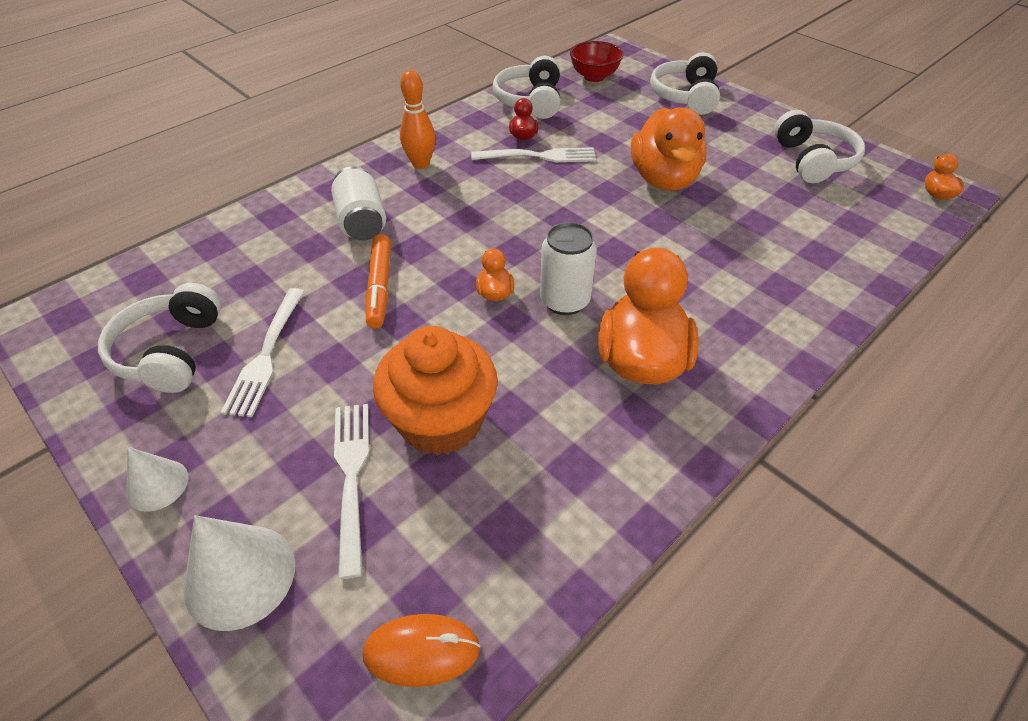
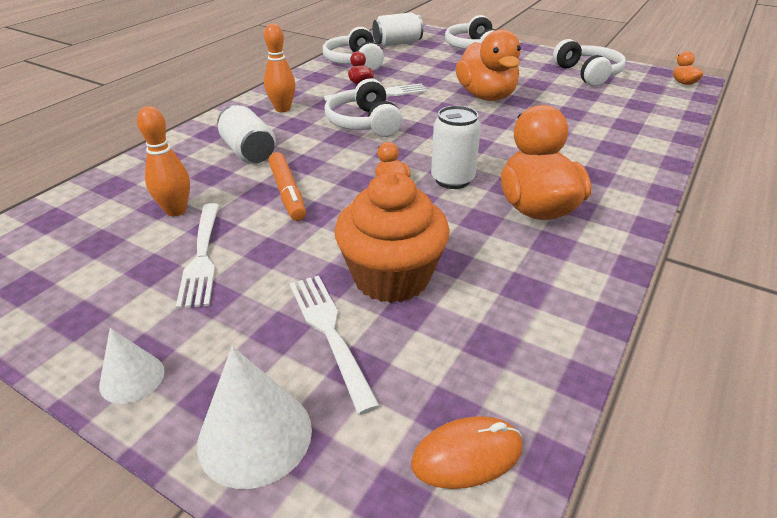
camera: 15 degrees left, 10 degrees down
white headphones [98,283,221,393] -> white headphones moved to [325,79,402,137]
red bowl [570,41,623,82] -> white can [372,13,423,47]
none -> orange bowling pin [137,106,190,216]

